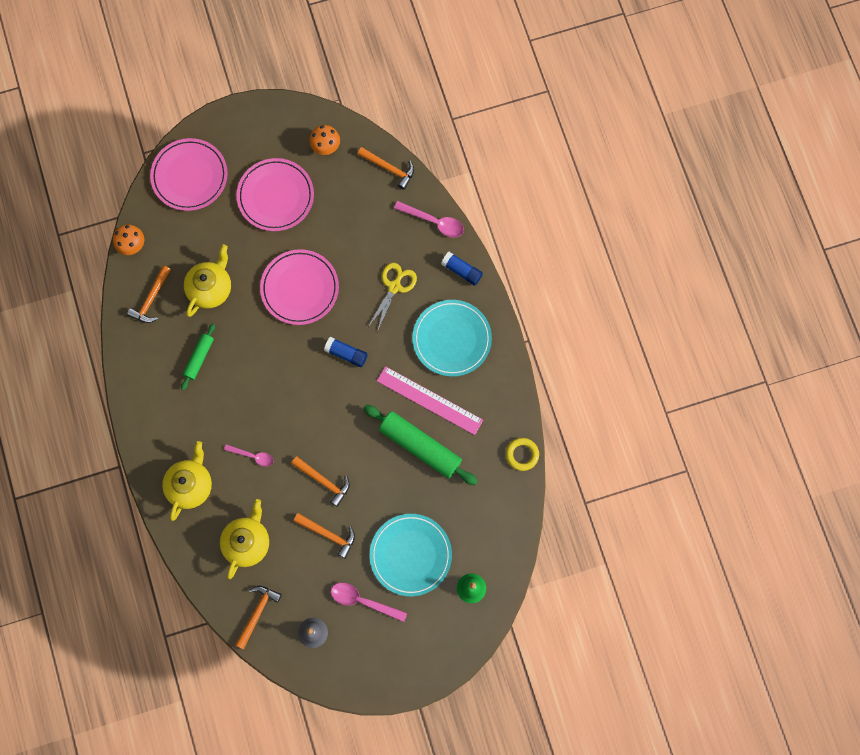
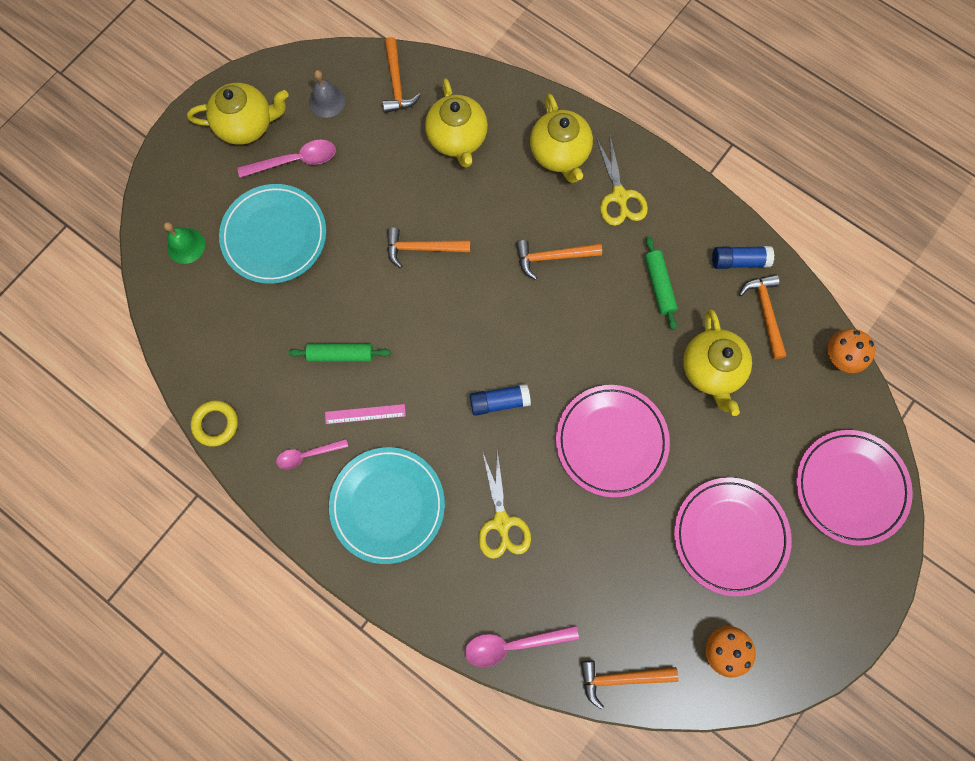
camera: 145 degrees right, 0 degrees up
pink spoon [224,444,274,467] -> pink spoon moved to [276,439,348,469]
orange hammer [294,513,355,559] -> orange hammer moved to [516,240,602,280]
green rolling pin [363,405,478,485] -> green rolling pin [288,344,391,362], size x0.55
pink ruler [377,366,483,435] -> pink ruler [325,404,406,424], size x0.51
blue glue stick [441,252,483,286] -> blue glue stick moved to [712,246,774,269]
none -> yellow teapot [187,83,289,145]
none -> yellow scissors [596,136,648,226]

